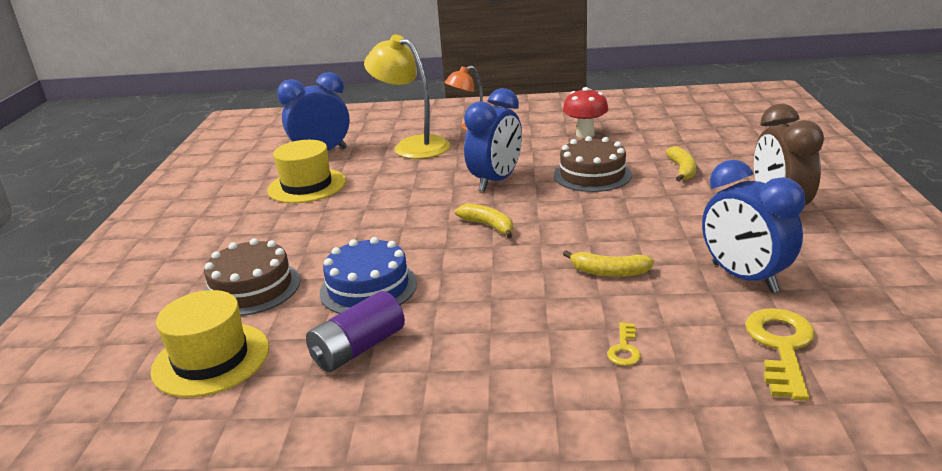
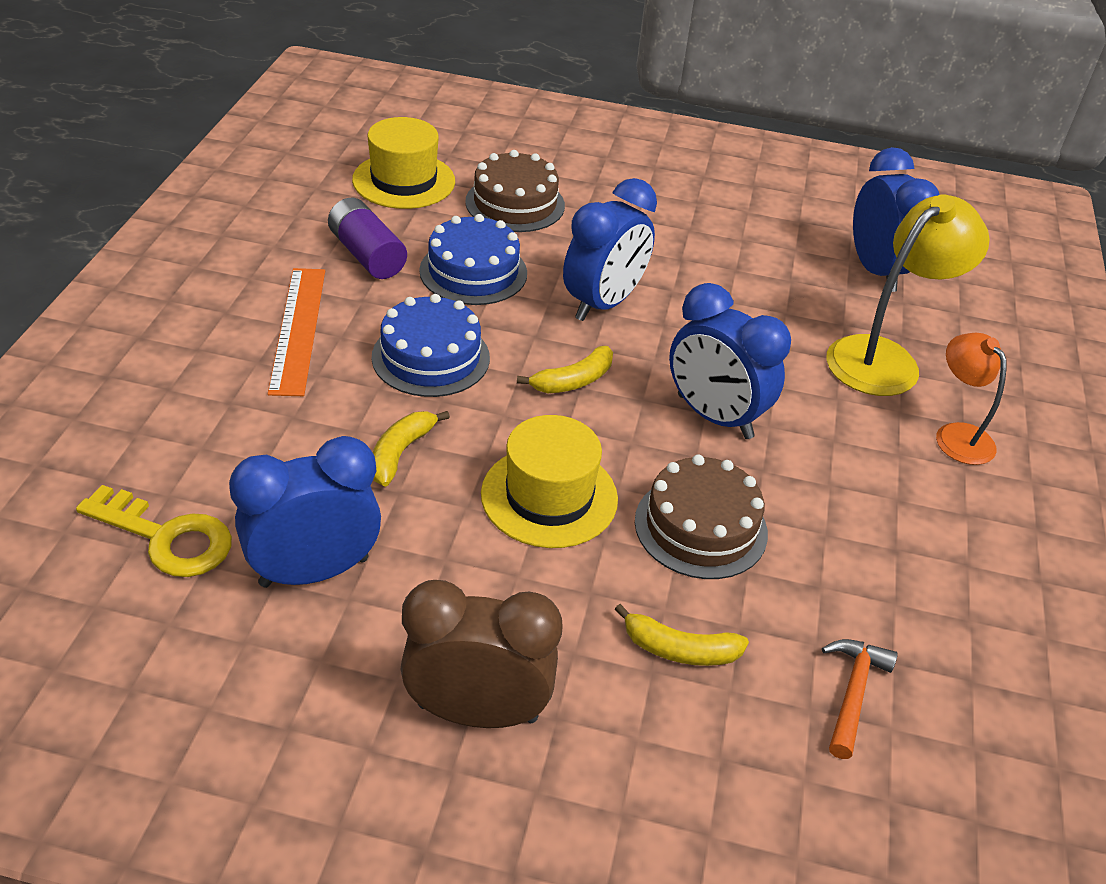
camera: 95 degrees right, 15 degrees up
yellow hat [267,140,346,203] -> yellow hat moved to [481,415,618,548]
red mushroom [563,87,609,138] -> none
yellow key [607,322,641,366] -> none
none -> orange ruler [268,268,325,396]
none -> blue cake [372,294,490,397]
none -> blue clock [563,178,657,321]
none -> orange hammer [822,639,898,759]

